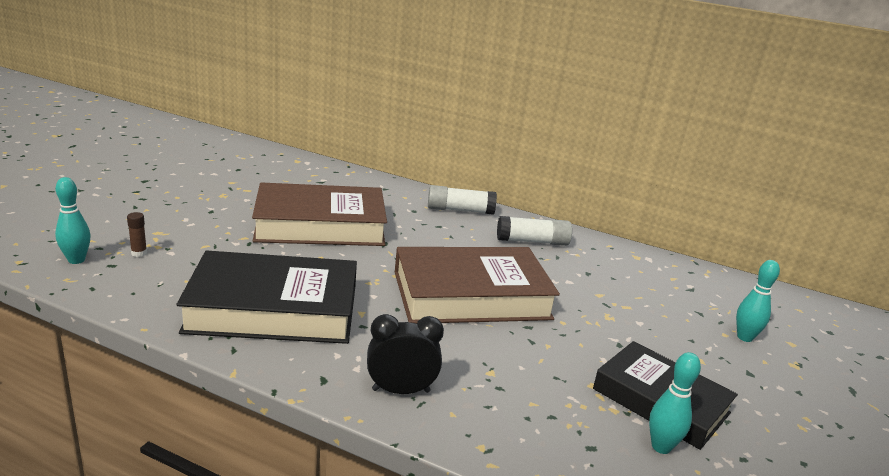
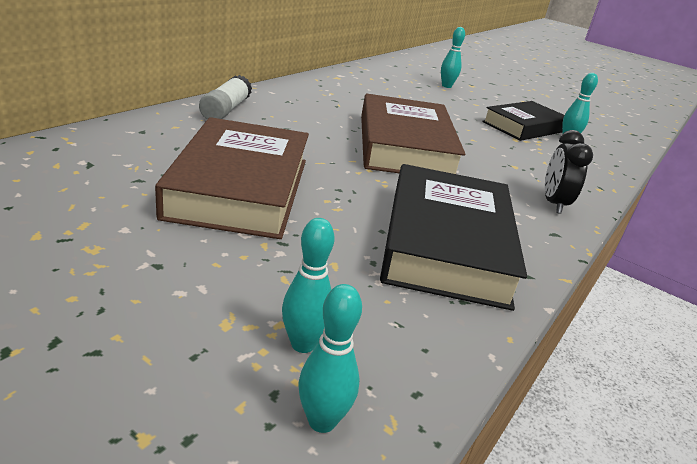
camera: 80 degrees left, 5 degrees up
brown glue stick [127,212,147,257] -> turquoise bowling pin [282,218,334,353]
white glue stick [497,216,572,246] -> none

